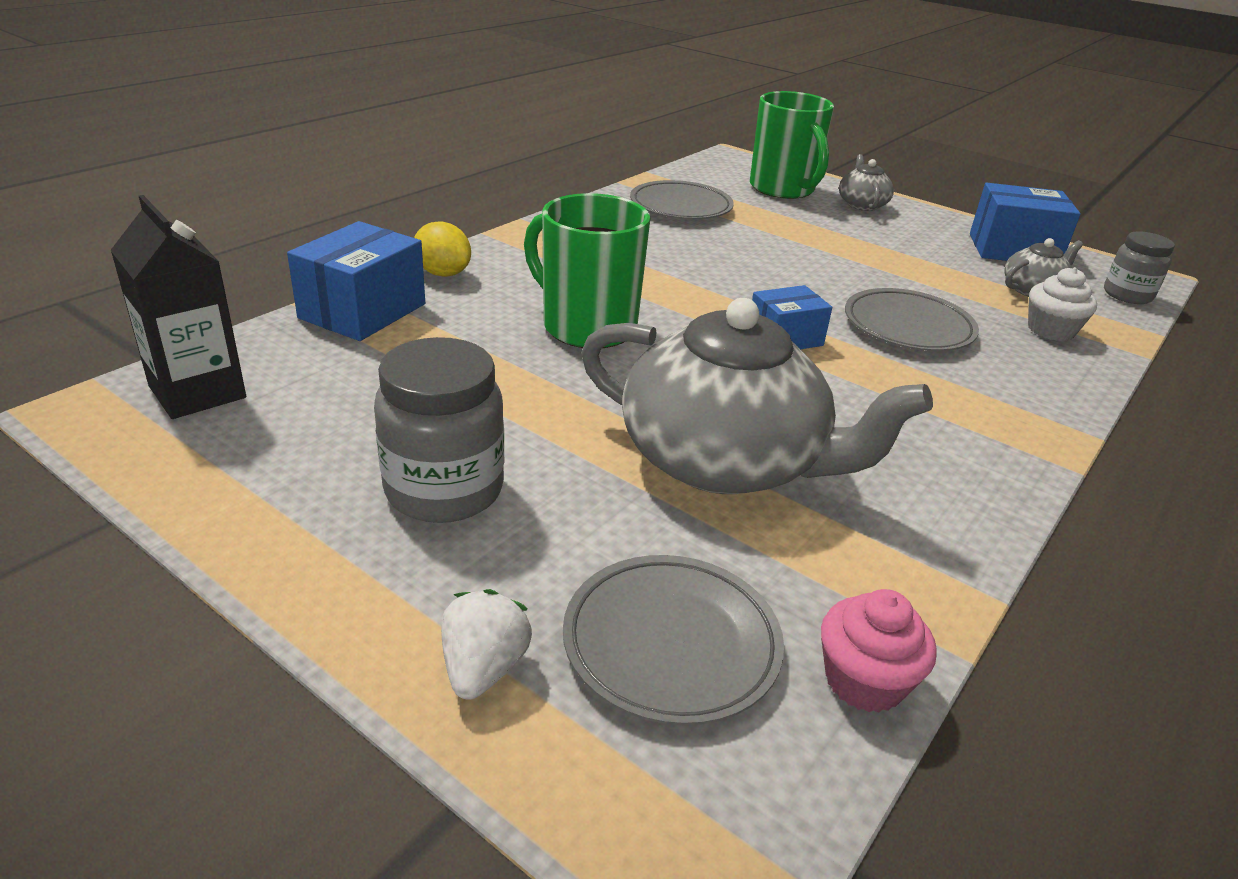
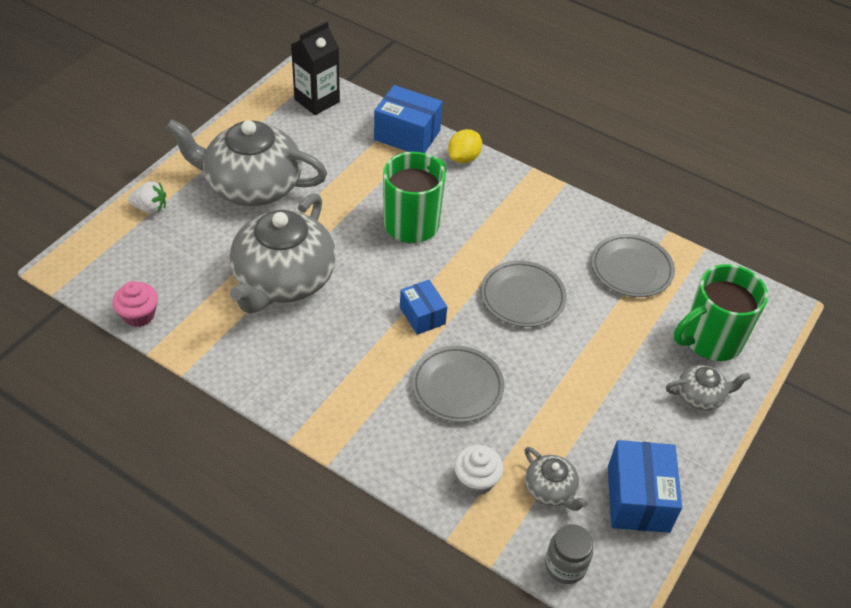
camera: 85 degrees right, 15 degrees up
grey jar [374,337,504,523] -> grey teapot [166,119,327,206]
grey plate [563,555,784,725] -> grey plate moved to [480,261,567,327]

